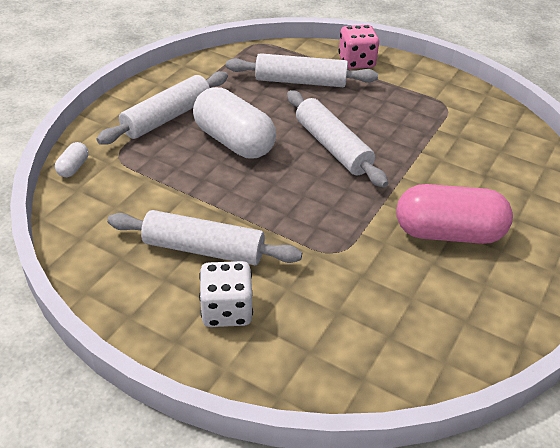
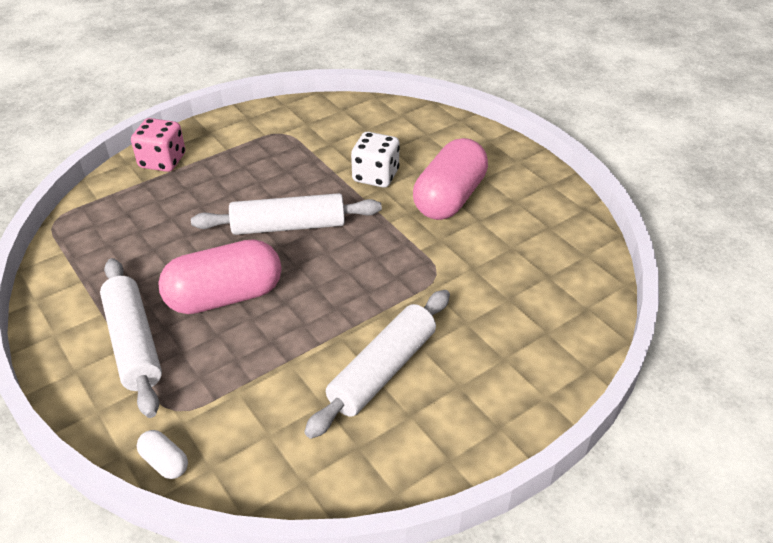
camera: 65 degrees left, 0 degrees up
white capsule [193,87,276,158] -> pink capsule [158,239,282,314]
white dice [199,261,253,327] -> white dice moved to [351,132,400,188]
white rolling pin [226,53,378,87] -> none

